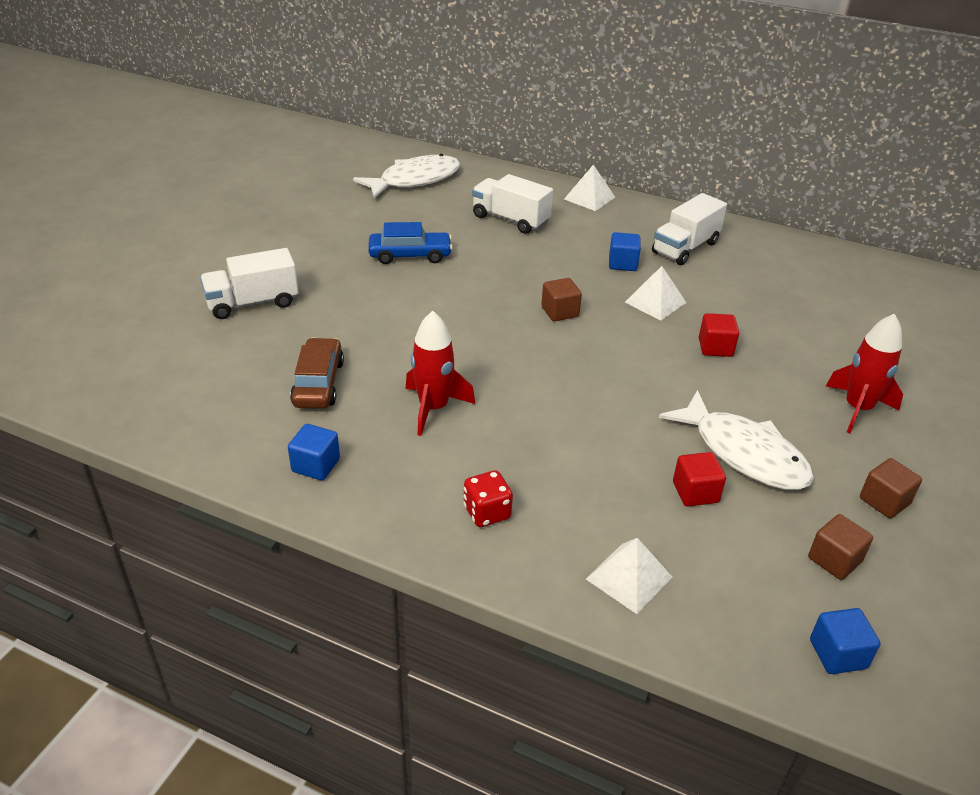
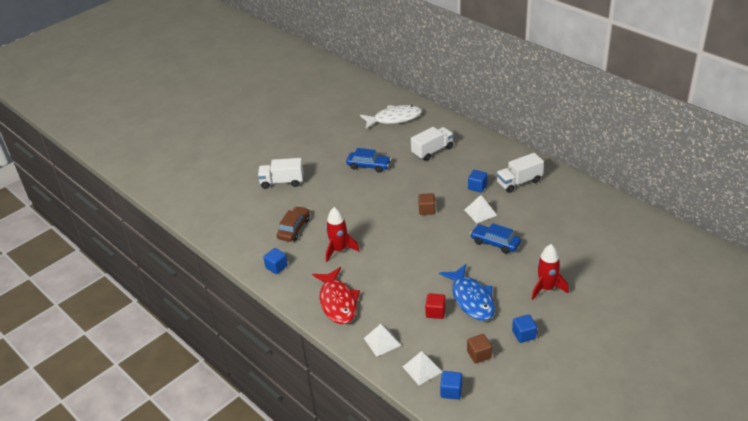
camera: 25 degrees right, 0 degrees up
red dice [464,470,513,527] -> red fish [312,267,360,324]
white truck [472,174,553,234] -> white truck turned 90 degrees clockwise [411,127,454,161]
white pyramid [564,164,615,211] -> white pyramid moved to [403,351,442,385]
white fish [659,390,814,490] -> blue fish [439,264,495,321]
red cube [699,313,739,357] -> blue car [470,223,521,254]
brown cube [860,458,922,518] -> blue cube [512,314,537,343]

